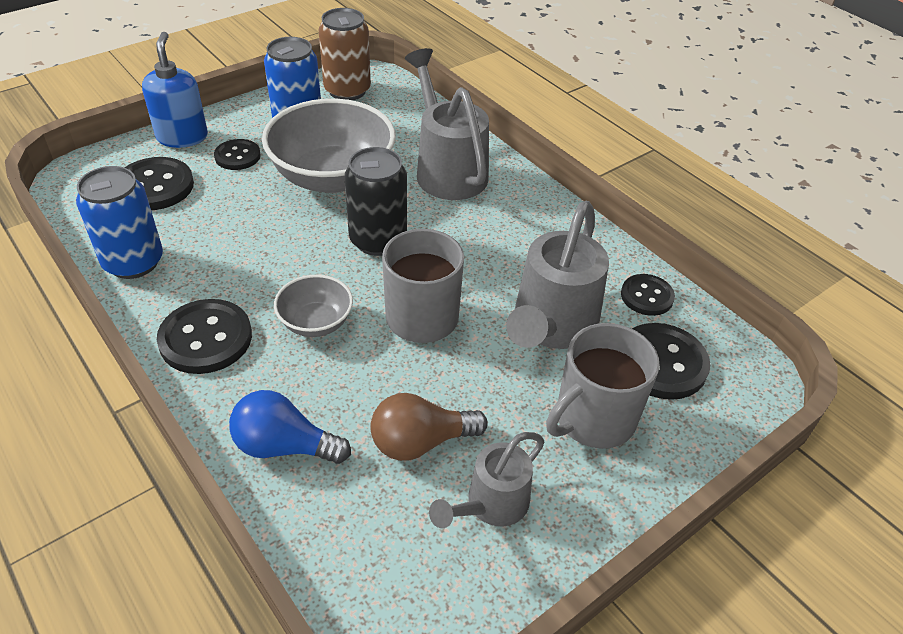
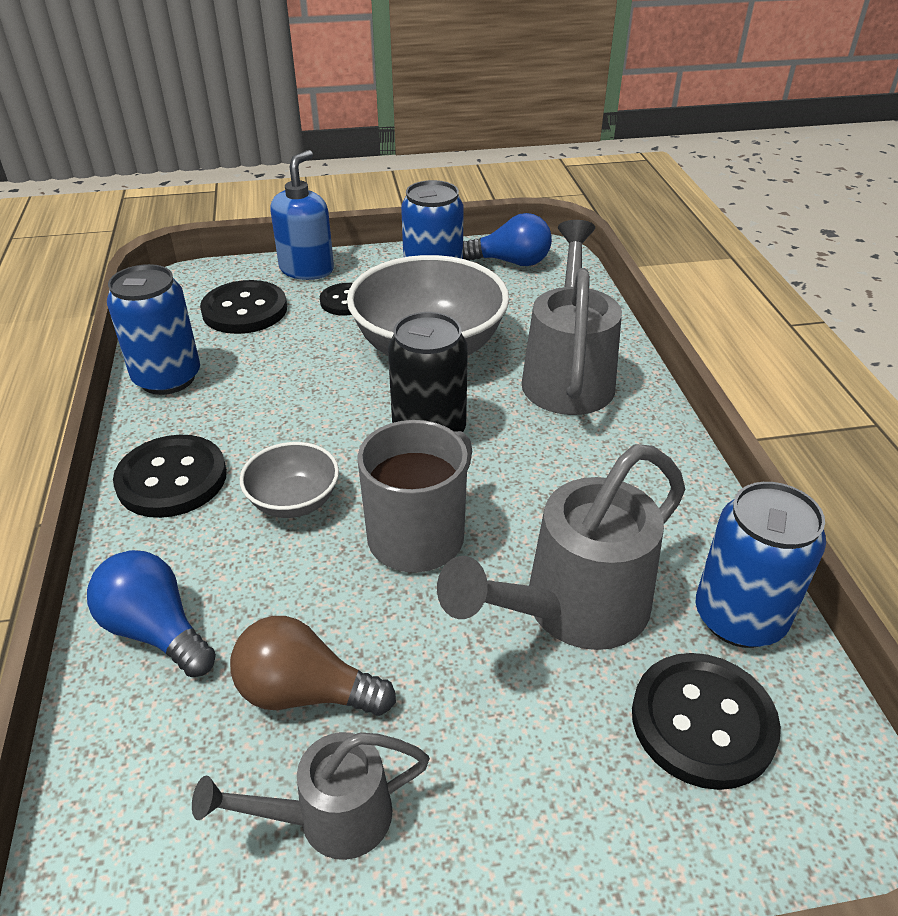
camera: 30 degrees right, 5 degrees down
brown can [319,8,371,100] -> blue light bulb [463,213,552,266]
grey mug [546,323,660,449] -> none
black button [621,274,675,316] -> blue can [696,482,826,648]

